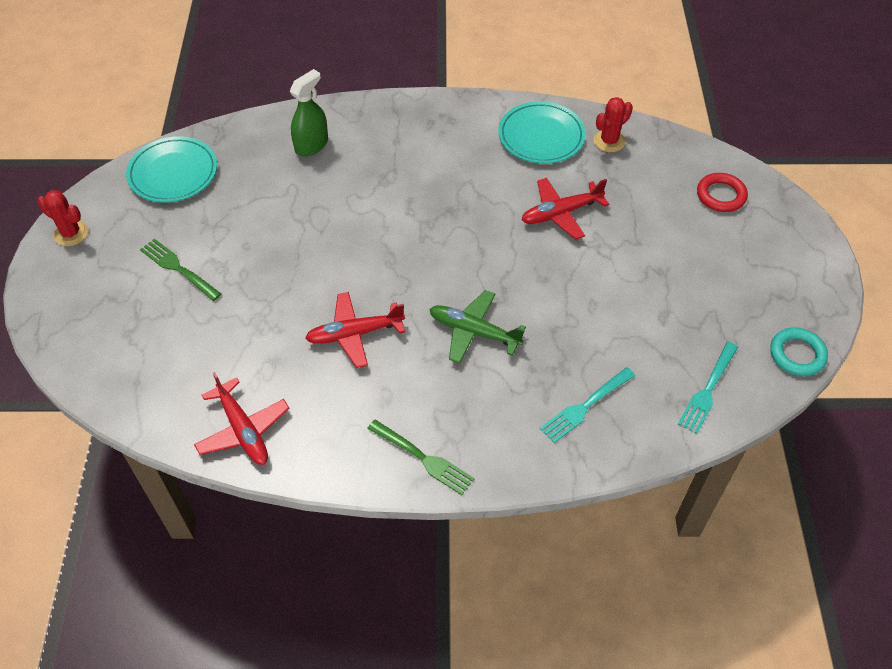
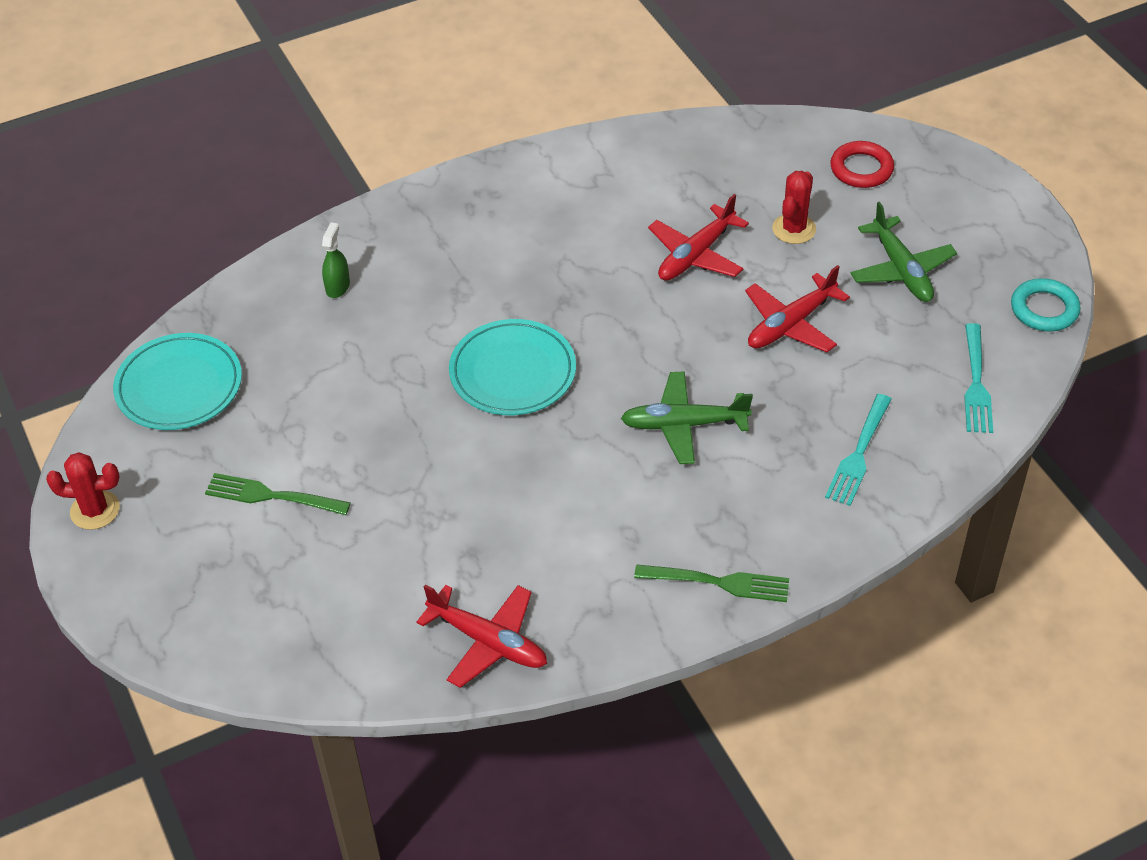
camera: 25 degrees left, 5 degrees down
green spray bottle [290,69,328,157] -> green spray bottle [322,223,350,298], size x0.63
red plane [305,292,405,368] -> red plane moved to [745,265,850,352]
turquoise plate [498,101,586,164] -> turquoise plate moved to [449,319,576,415]
red cactus [593,97,633,152] -> red cactus moved to [772,171,816,244]
none -> green plane [850,202,957,302]

